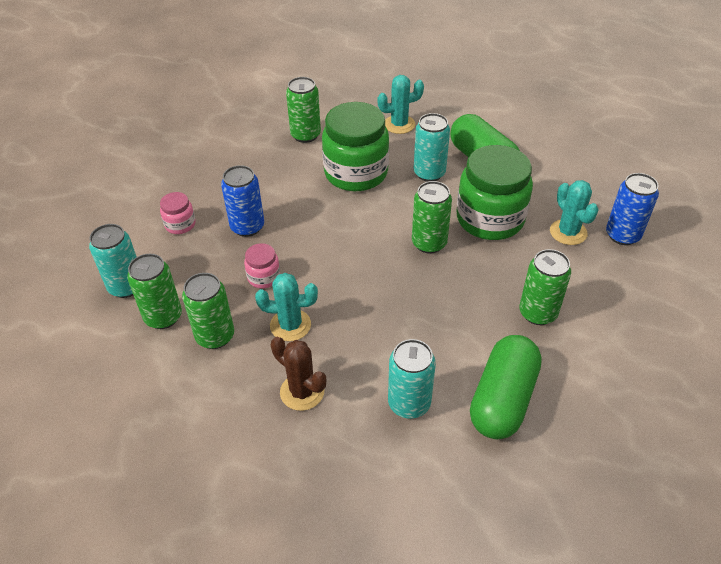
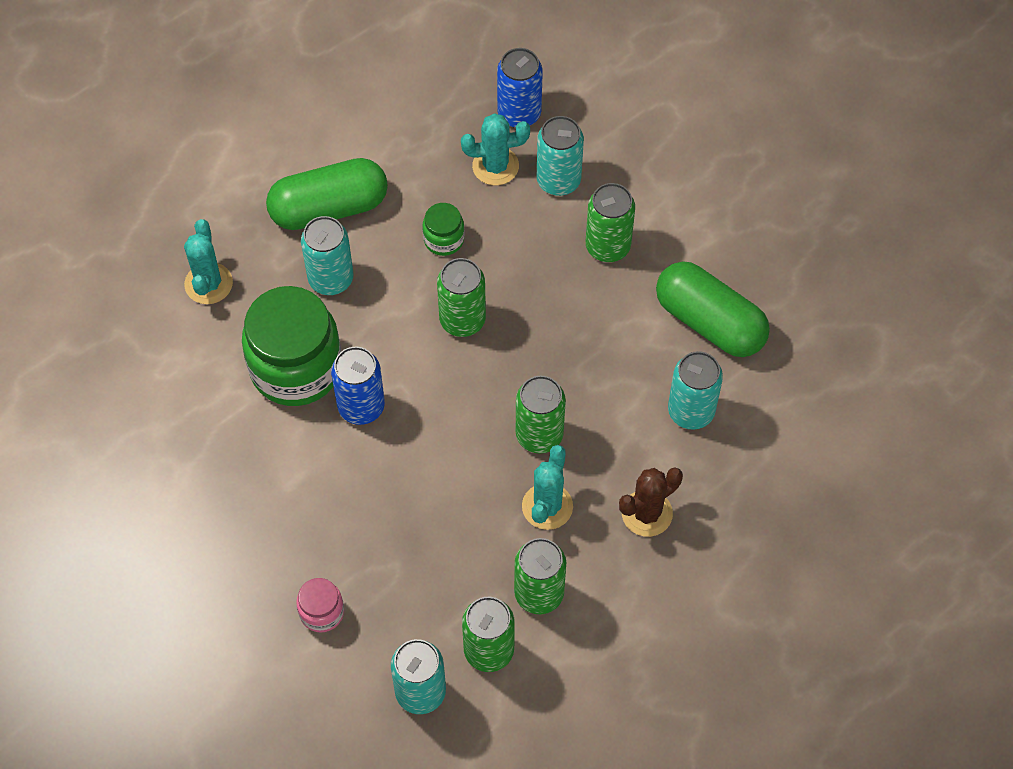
camera: 75 degrees left, 15 degrees up
blue can [221,165,264,237] -> blue can moved to [331,347,385,425]
pink jar [244,243,280,288] -> none
green can [286,77,321,143] -> green can moved to [516,376,566,453]
green jar [456,145,533,240] -> green jar [422,203,465,256], size x0.45
none -> turquoise can [537,116,584,196]

